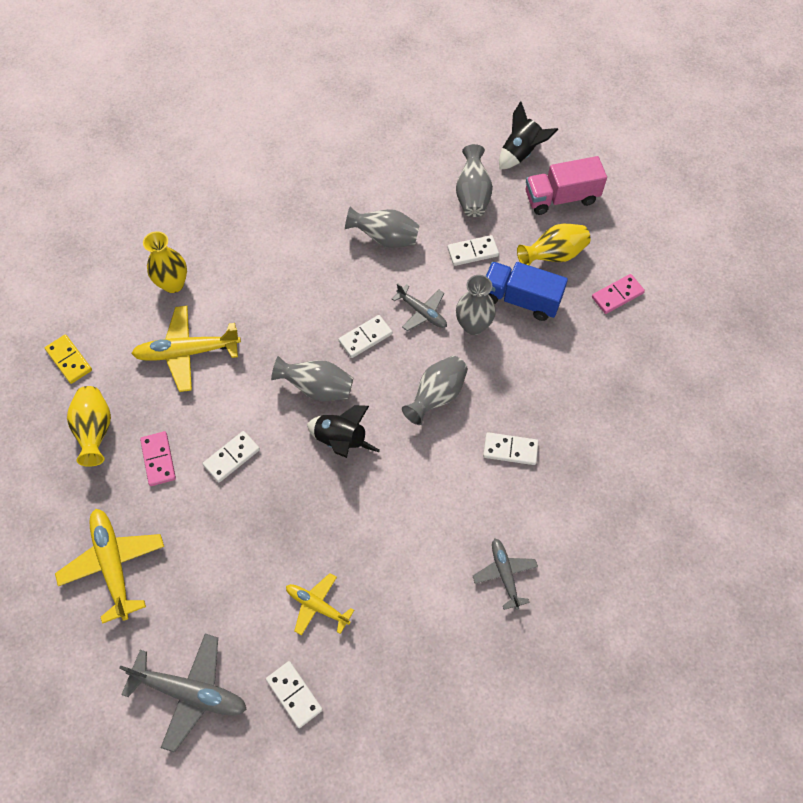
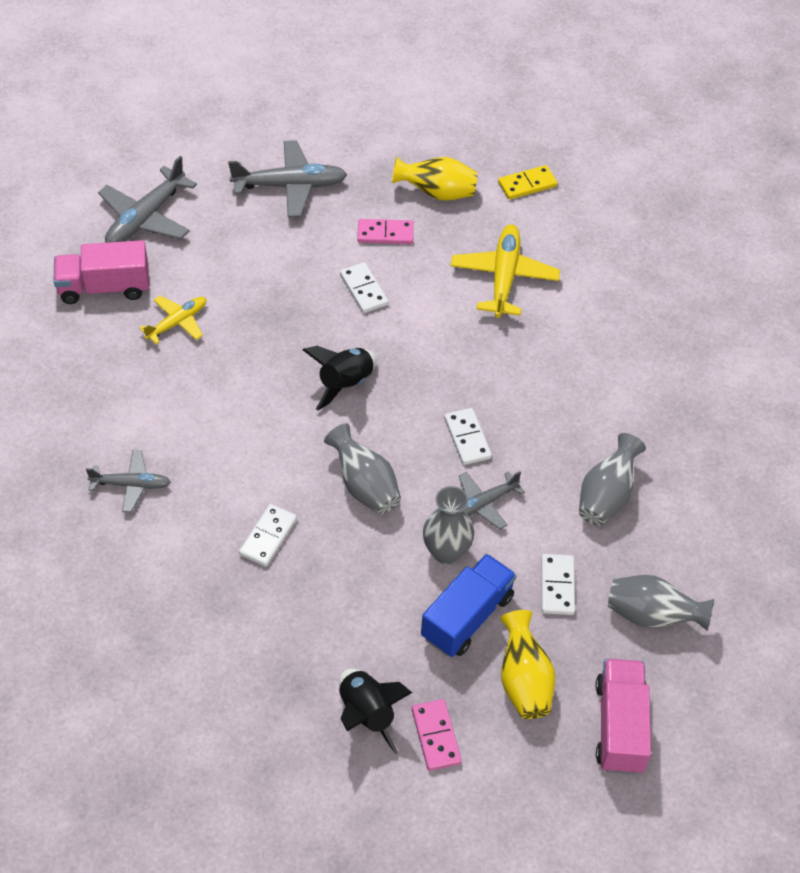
camera: 105 degrees right, 10 degrees down
yellow plane [55,509,164,624] -> grey plane [228,140,347,217]
yellow vase [143,231,187,293] -> none
white domino [266,661,323,728] -> pink truck [54,240,149,304]
grey vase [271,356,353,401] -> none
black rocket [499,101,558,169] -> black rocket moved to [339,669,412,754]

